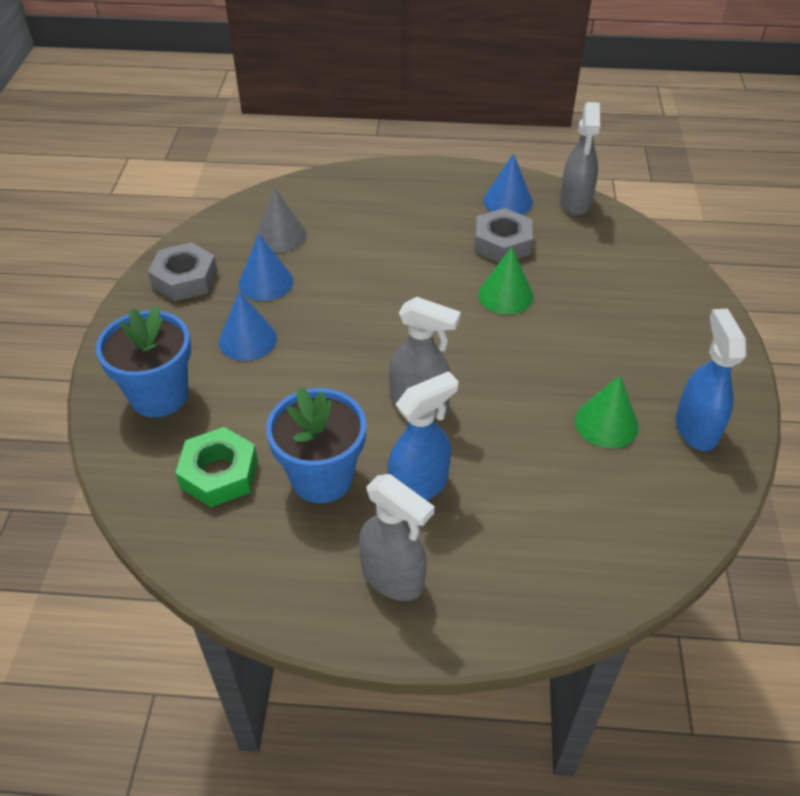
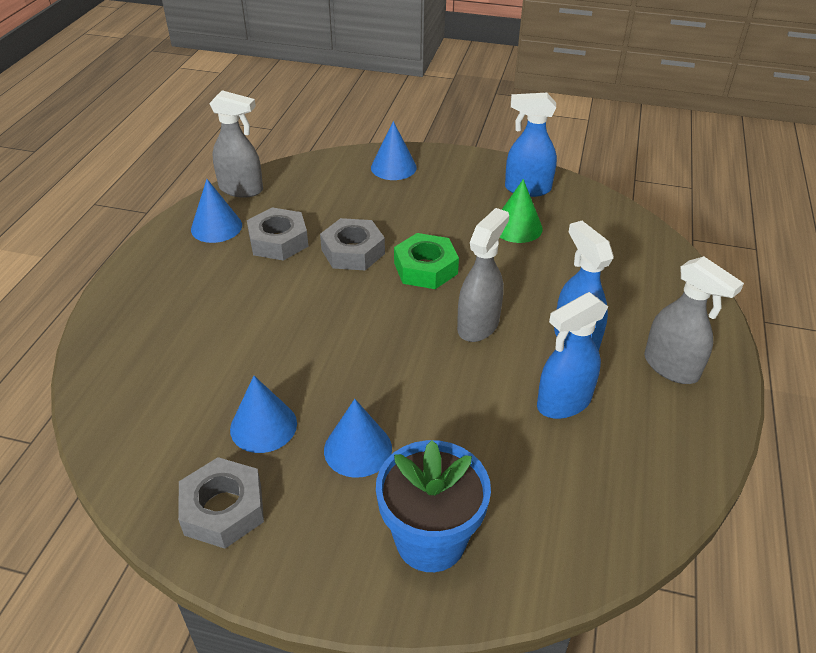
camera: 80 degrees left, 5 degrees down
green nut [175,427,258,507] -> green nut moved to [394,233,459,289]
grey cone [255,188,307,253] -> none
blue flower pot [266,387,366,503] -> blue spray bottle [537,292,608,419]
grey spray bottle [359,474,434,601] -> grey spray bottle turned 90 degrees clockwise [644,256,744,384]
green cone [478,247,534,315] -> grey nut [320,218,385,270]
none -> blue cone [371,121,417,180]

